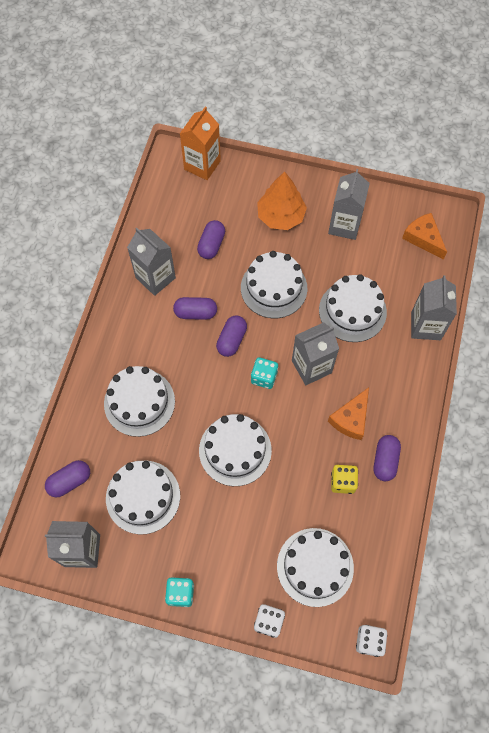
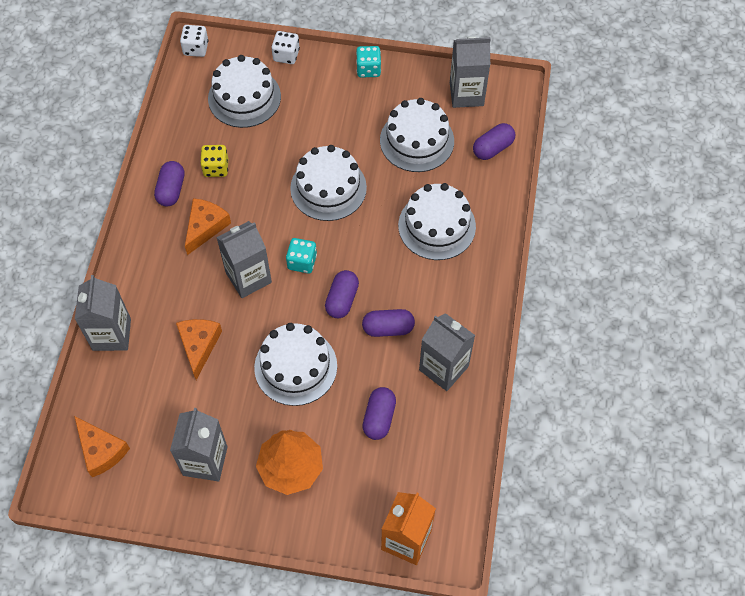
camera: 175 degrees right, 5 degrees down
white cake [319,274,387,342] -> orange cheese [176,319,222,380]

